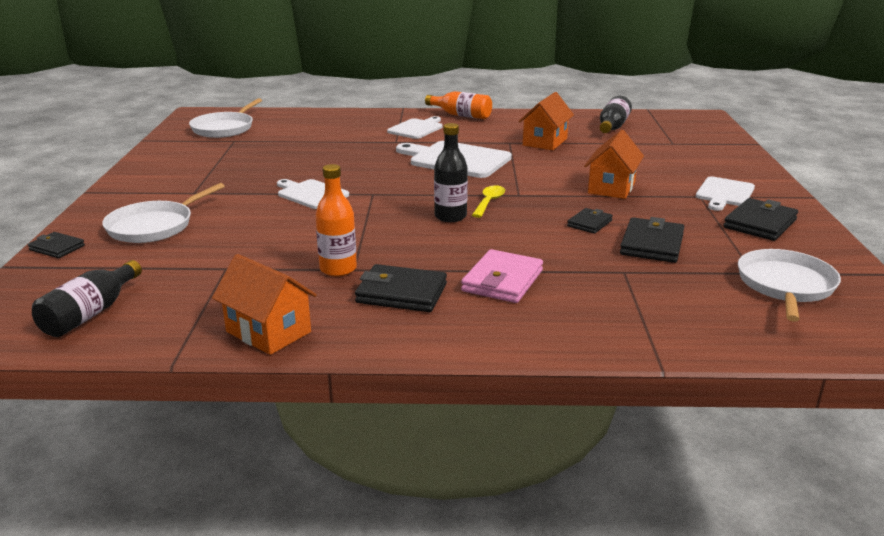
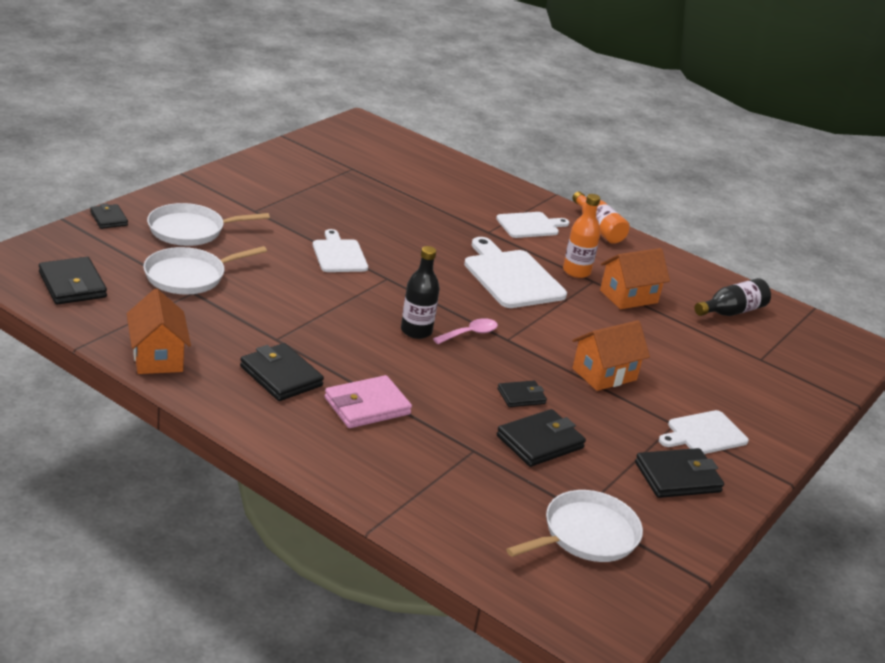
camera: 30 degrees right, 5 degrees up
black bottle [32,260,142,337] -> black wallet [39,257,107,305]
white pan [189,98,262,138] -> white pan moved to [143,246,267,295]
orange bottle [315,164,357,277] -> orange bottle moved to [563,194,601,278]
yellow spoon [472,185,505,218] -> pink spoon [433,318,498,344]

